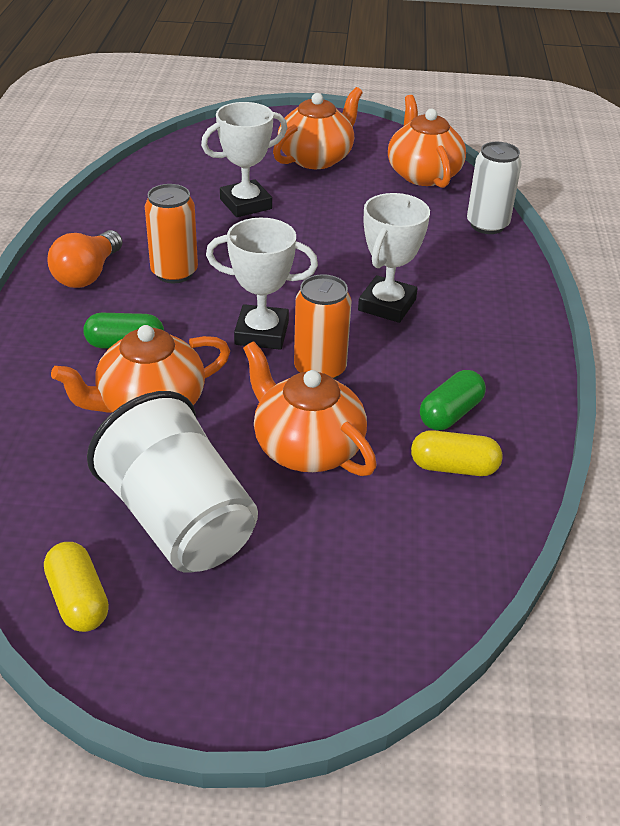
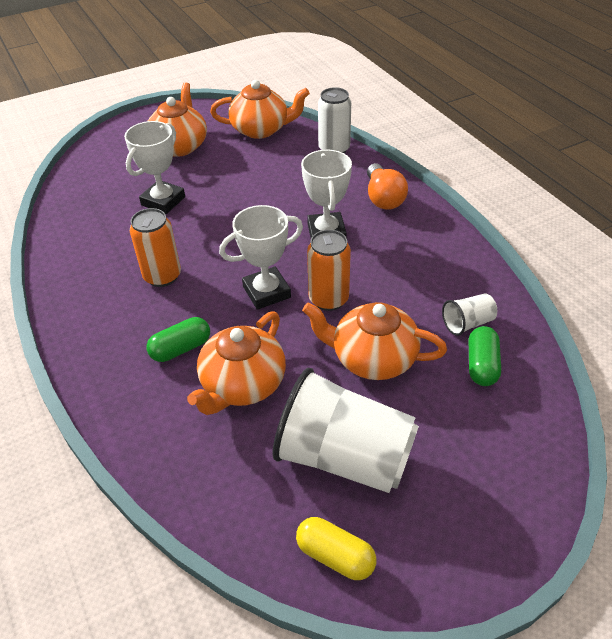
camera: 30 degrees left, 5 degrees up
orange light bulb [48,230,123,288] -> orange light bulb moved to [367,163,408,210]
orange teapot [388,95,466,188] -> orange teapot turned 135 degrees clockwise [210,80,310,139]
yellow capsule [411,430,502,476] -> white cup [442,293,497,336]
green capsule [420,370,486,430] -> green capsule moved to [469,326,501,386]

